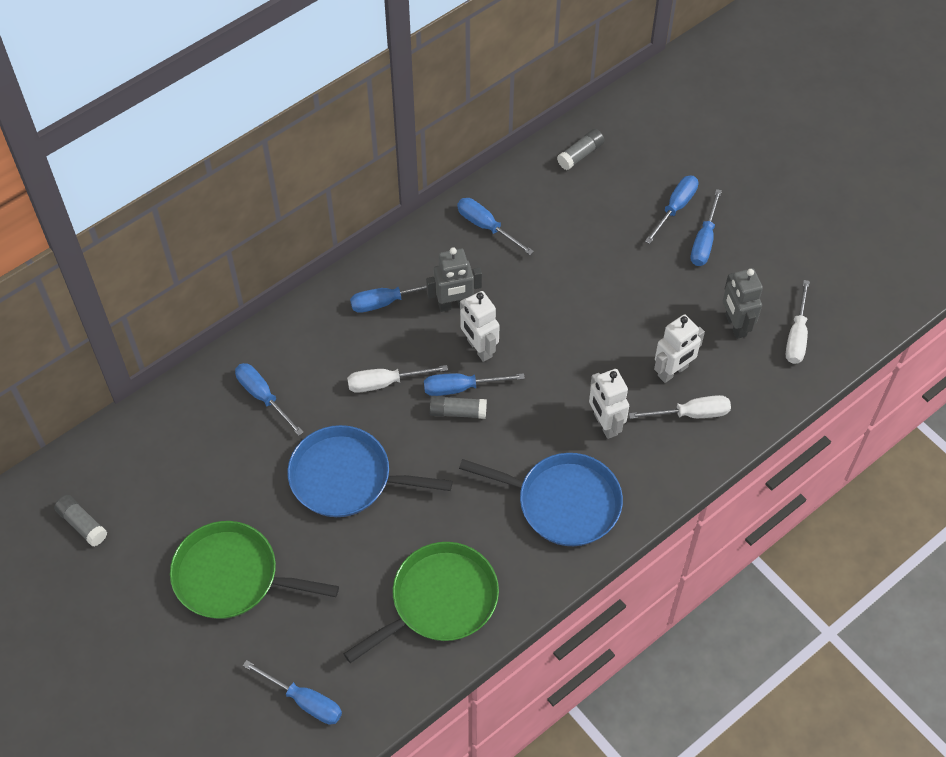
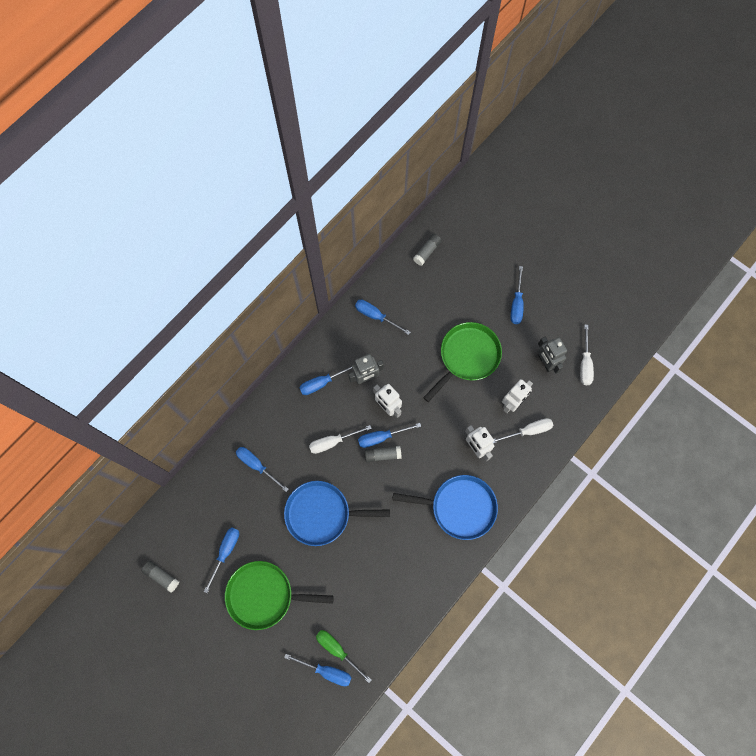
camera: 10 degrees left, 15 degrees up
green pan [344,542,499,663] -> green pan moved to [423,322,502,402]
blue screwdriver [645,175,698,244] -> blue screwdriver moved to [204,528,239,593]
none -> green screwdriver [316,630,372,683]

